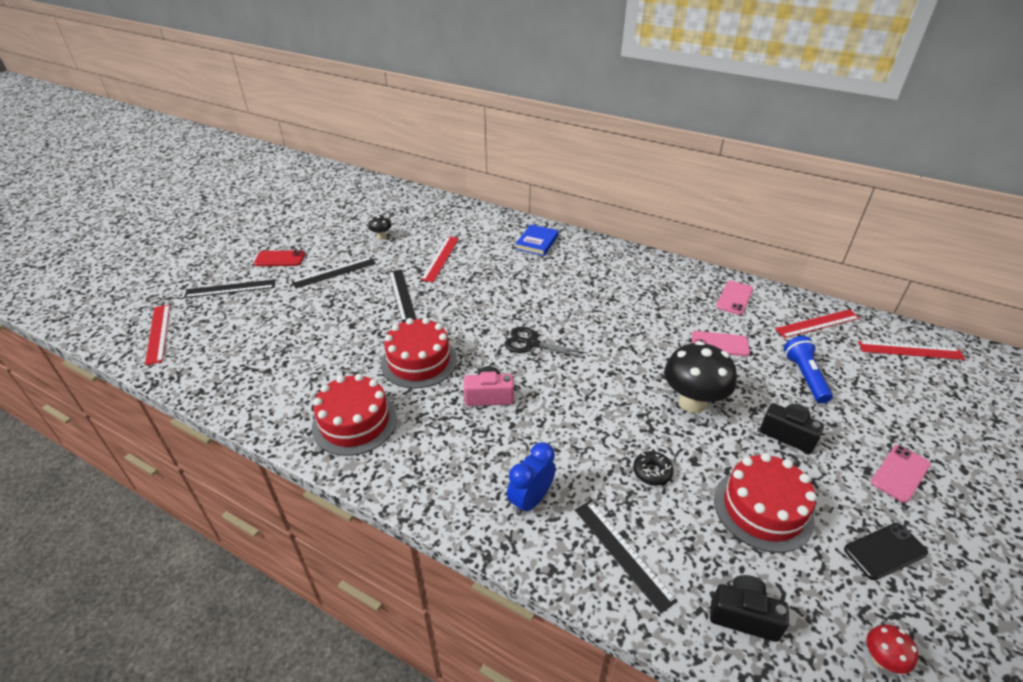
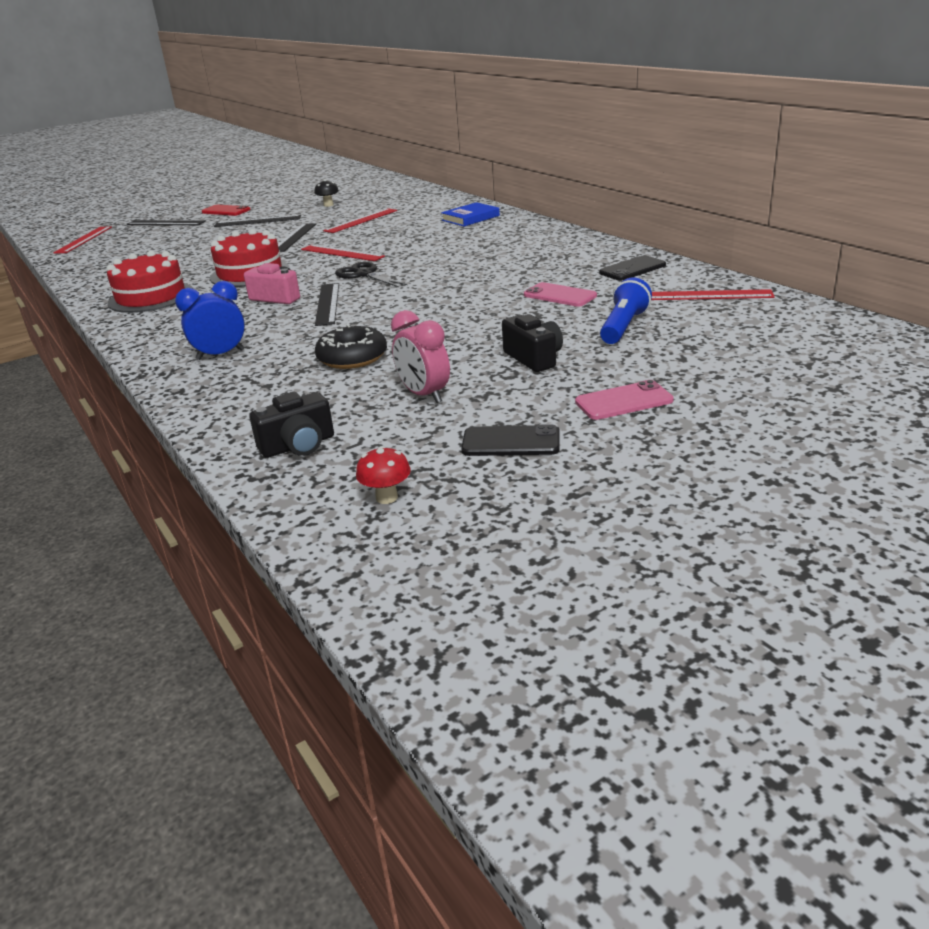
camera: 30 degrees right, 10 degrees down
black ruler [575,501,678,613] -> black ruler moved to [315,283,339,326]
black donut [633,451,674,486] -> black donut [315,324,387,369], size x1.60
black mushroom [664,341,737,413] -> none
black camera [710,575,789,642] -> black camera turned 105 degrees clockwise [249,392,334,458]
red cake [714,453,817,553] -> pink clock [391,310,450,403]
pink phone [716,281,753,315] -> black phone [599,255,666,281]
red ruler [858,341,965,360] -> red ruler moved to [301,245,385,261]

